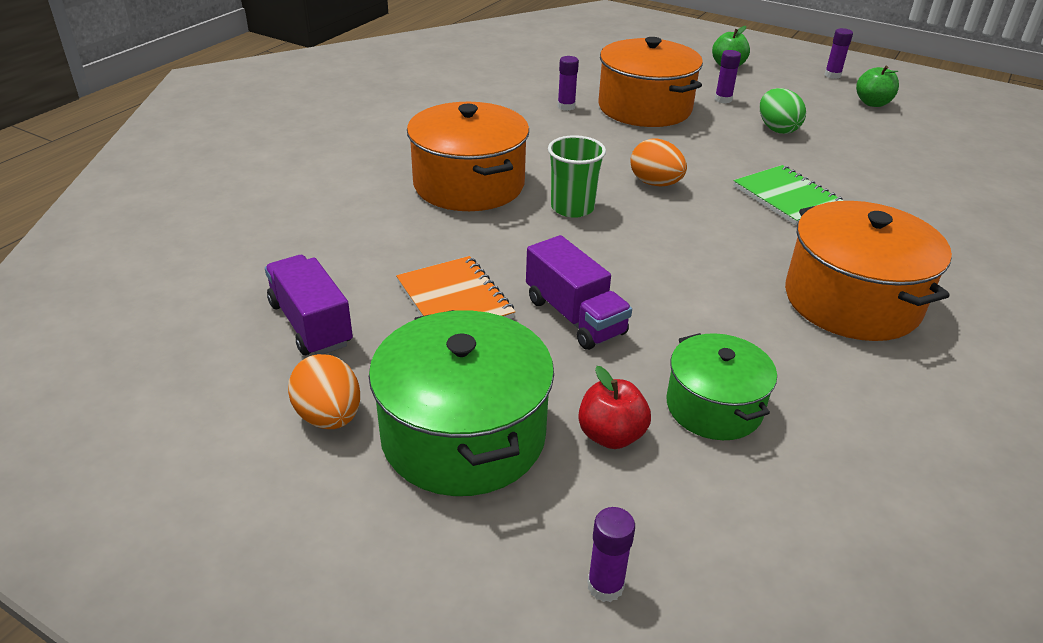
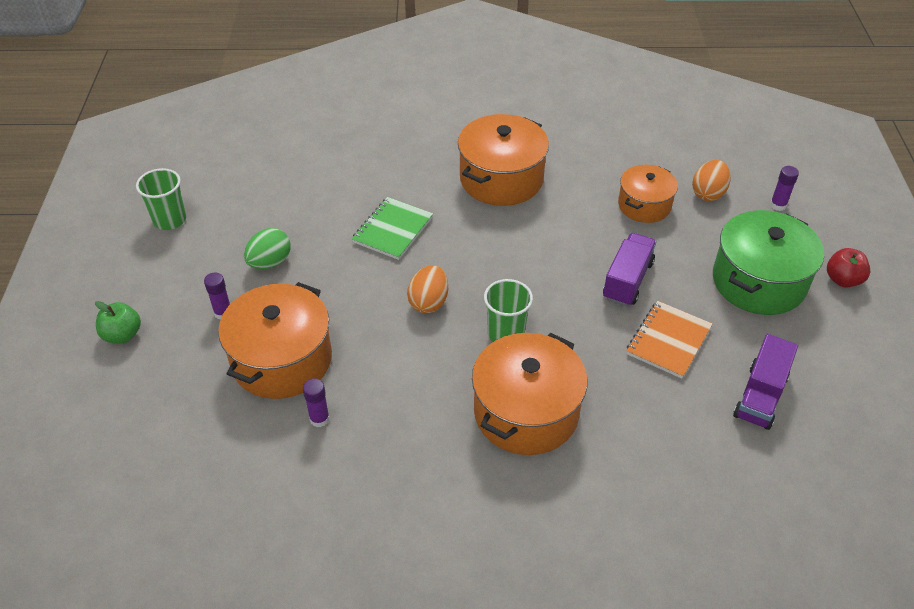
camera: 120 degrees left, 10 degrees up
orange egg [288,354,360,429] -> orange egg moved to [692,160,731,201]
red apple [578,366,651,449] -> red apple moved to [827,248,870,288]
green pot [666,333,777,440] -> orange pot [618,165,678,223]
purple glue stick [824,28,853,79] -> none
green apple [856,66,899,107] -> green cup [136,168,186,230]

